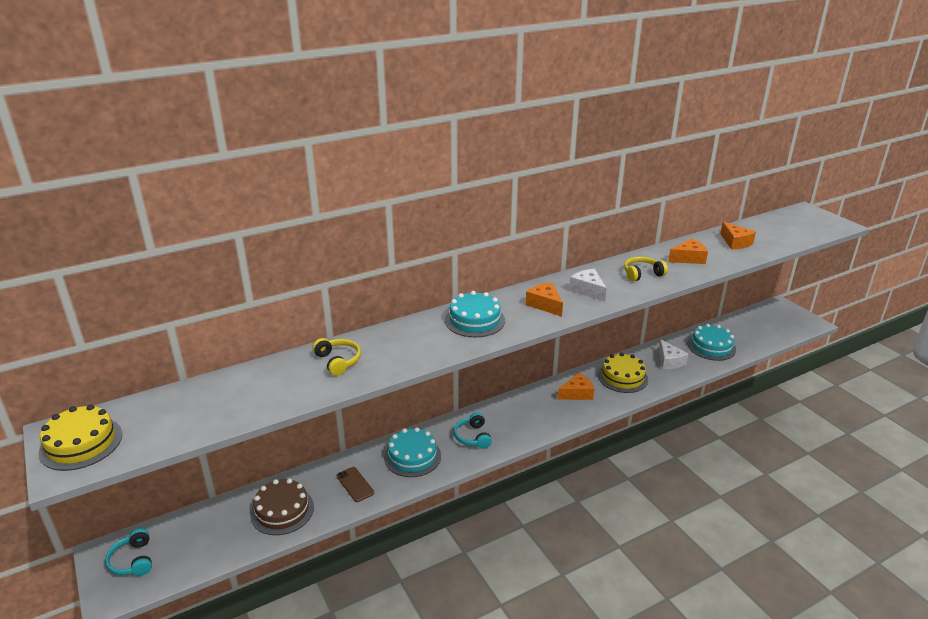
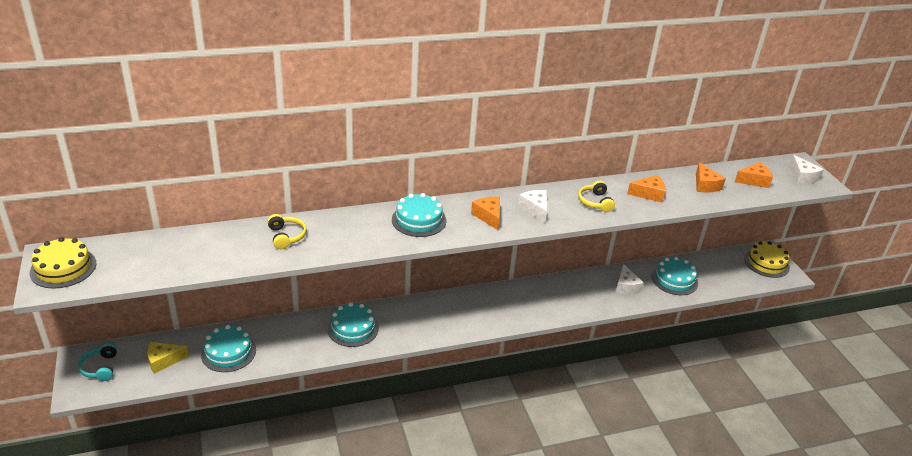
camera: 10 degrees right, 5 degrees up
brown cake [250,478,314,535] -> turquoise cake [201,325,256,372]
brown phone [337,467,374,502] -> none
turquoise headphones [454,413,492,449] -> none
orange cheese [558,373,594,400] -> orange cheese moved to [735,162,773,188]
yellow cake [598,353,648,393] -> yellow cake moved to [744,241,790,278]
yellow headphones [624,257,668,281] -> yellow headphones turned 90 degrees counterclockwise [578,181,615,212]
none -> yellow cheese [147,342,189,374]
none -> white cheese [790,155,824,184]

